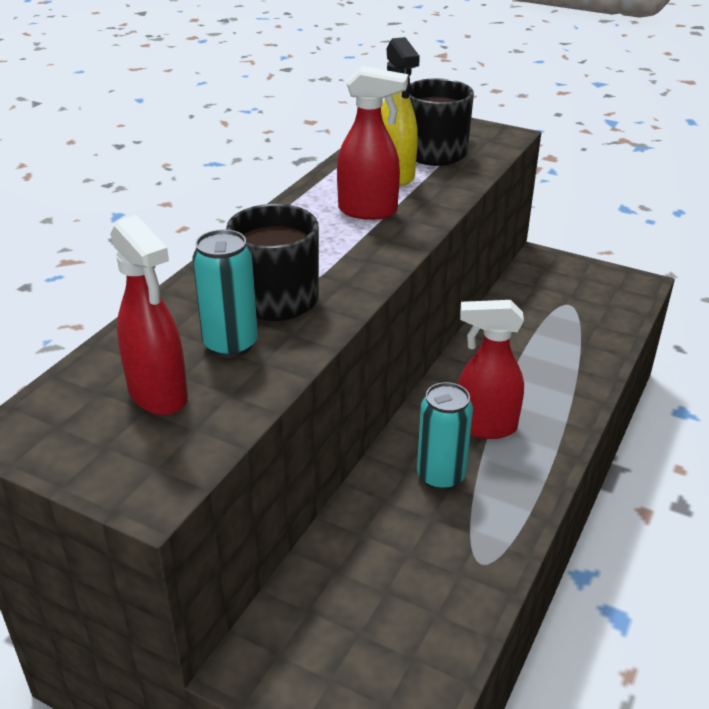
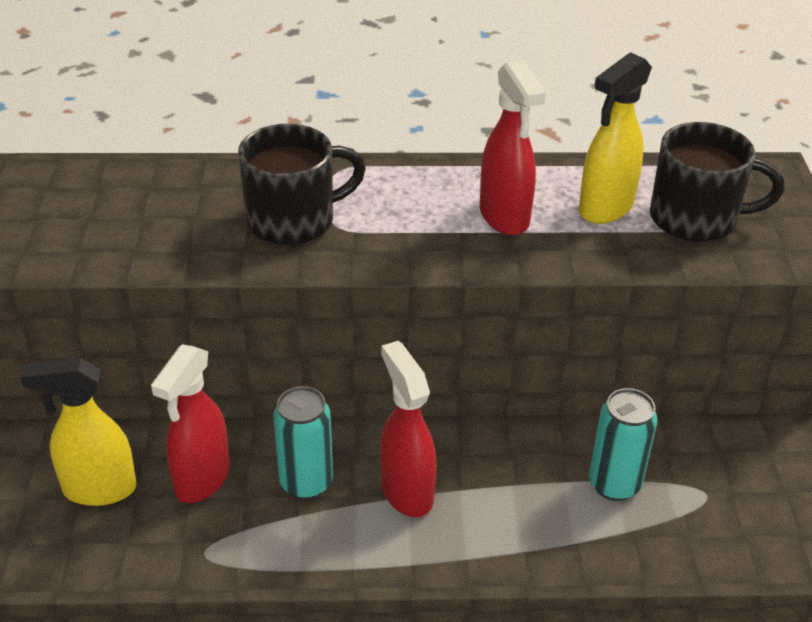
camera: 60 degrees right, 5 degrees up
red spray bottle [110,215,188,415] -> red spray bottle moved to [151,344,230,503]
turquoise can [192,229,258,358] -> turquoise can moved to [589,388,658,501]
none -> yellow spray bottle [20,358,137,506]

